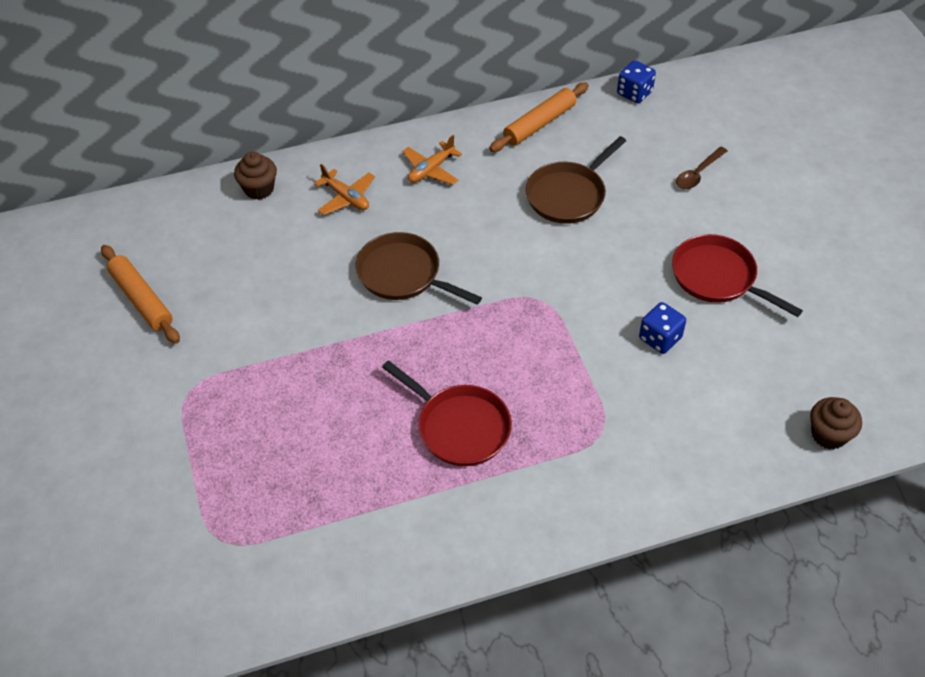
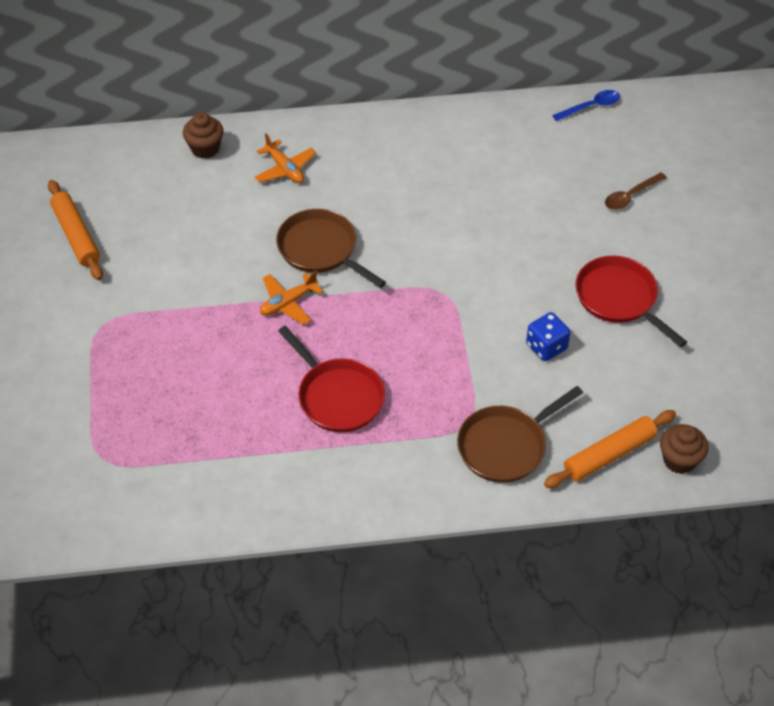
camera: 10 degrees right, 0 degrees up
orange plane [402,135,462,185] -> orange plane moved to [260,271,323,325]
orange rolling pin [489,82,589,152] -> orange rolling pin moved to [544,410,676,488]
brown pan [526,136,626,224] -> brown pan moved to [457,386,583,483]
blue dice [617,60,656,103] -> blue spoon [552,90,620,121]

